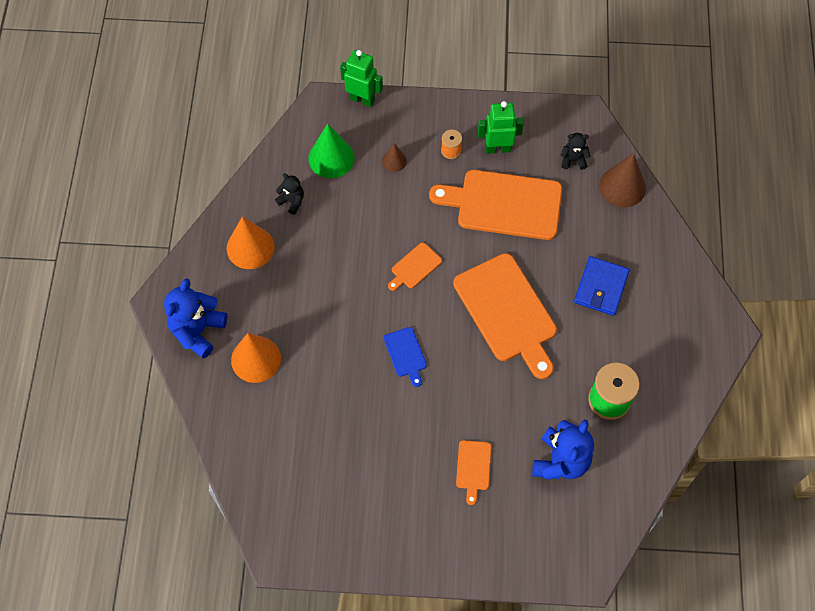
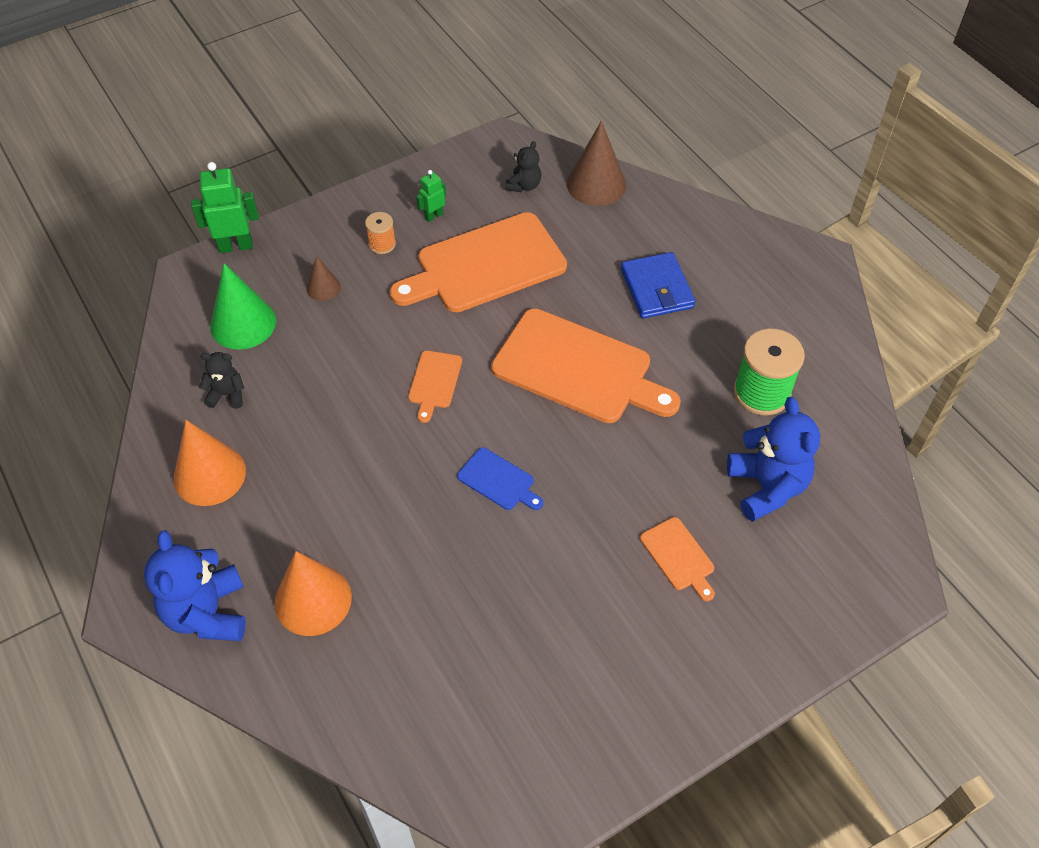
camera: 35 degrees left, 10 degrees down
green robot [477,101,524,154] -> green robot [416,170,446,222], size x0.56
black teddy bear [560,133,591,170] -> black teddy bear turned 150 degrees clockwise [505,141,541,192]

